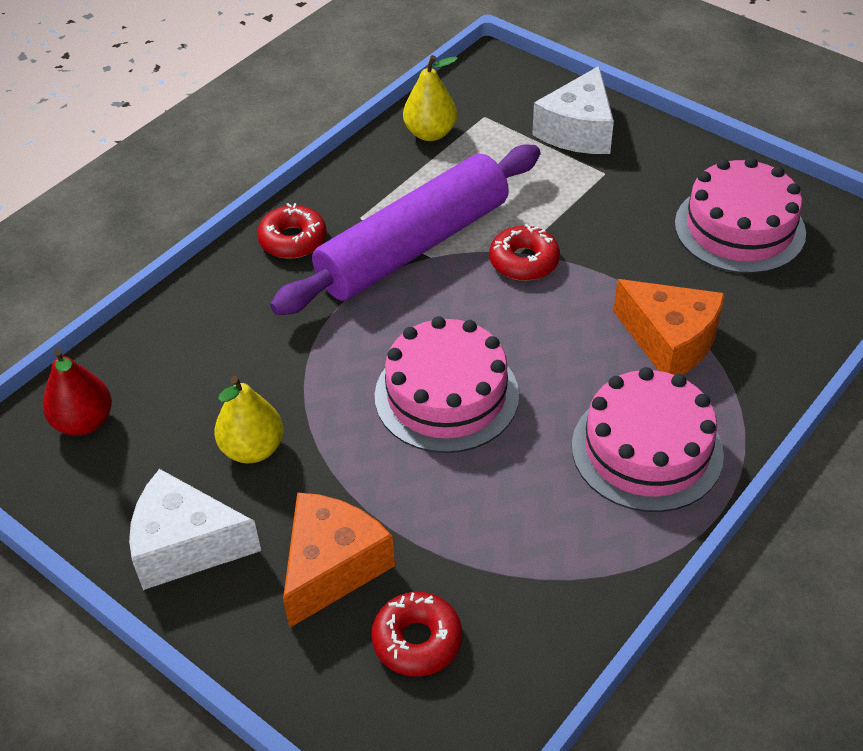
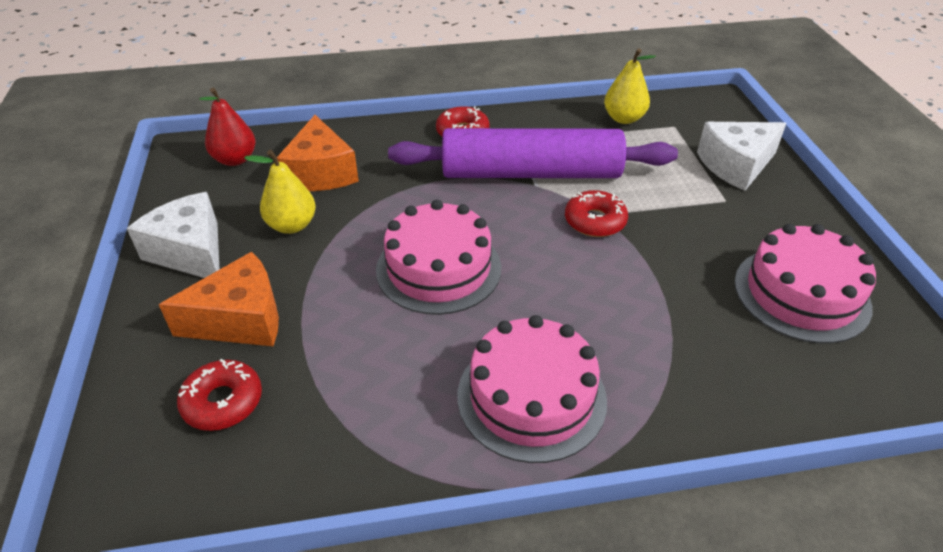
camera: 40 degrees right, 5 degrees down
orange cheese [613,279,725,375] -> orange cheese moved to [277,115,359,191]

